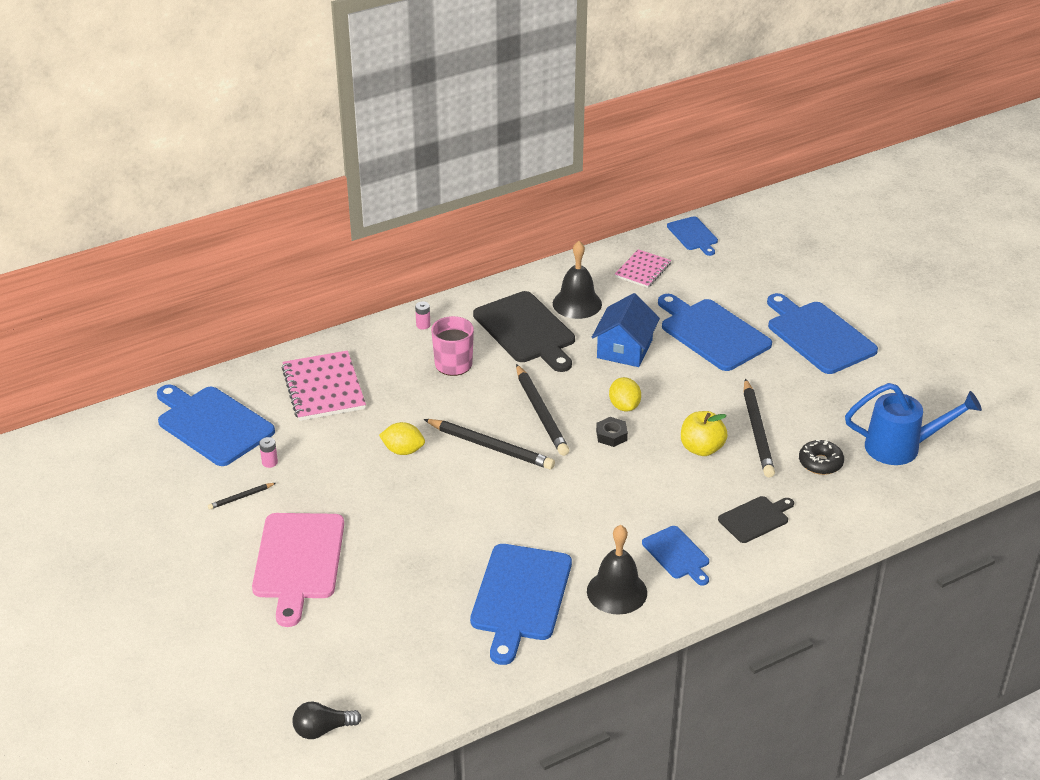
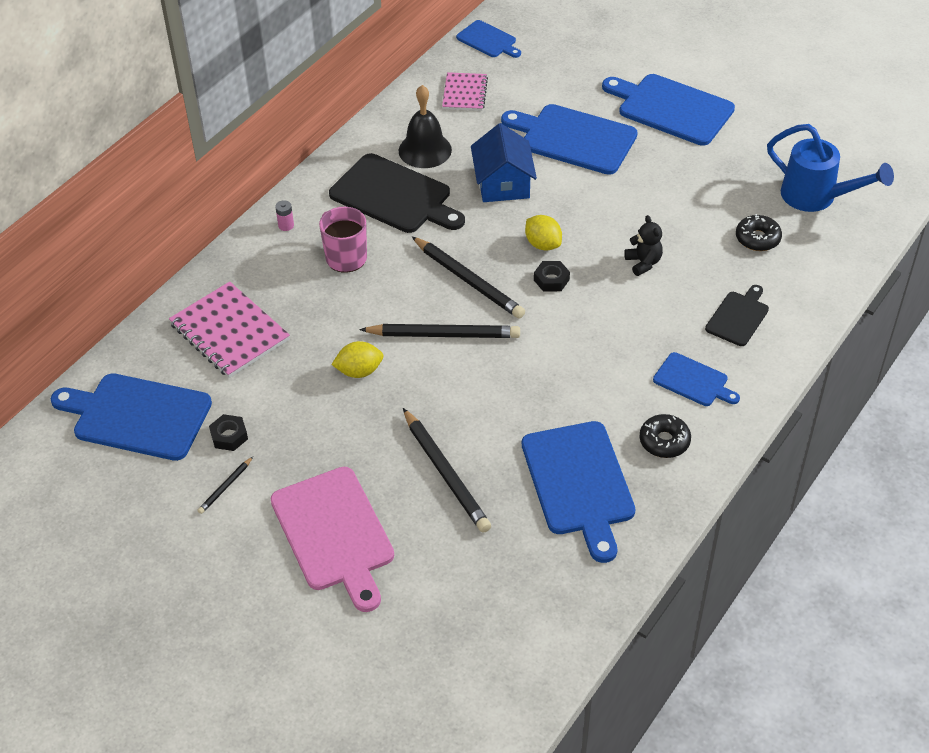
camera: 25 degrees left, 10 degrees up
pink battery [259,437,278,468] -> black nut [209,414,248,451]
black light bulb [293,701,362,739] -> none
black bell [587,525,647,615] -> black donut [639,414,691,458]
yellow apple [681,411,728,456] -> black teddy bear [624,215,663,276]
black pencil [744,379,775,478] -> black pencil moved to [403,408,491,533]
blue watering can [845,383,982,465] -> blue watering can turned 60 degrees clockwise [767,124,894,212]

